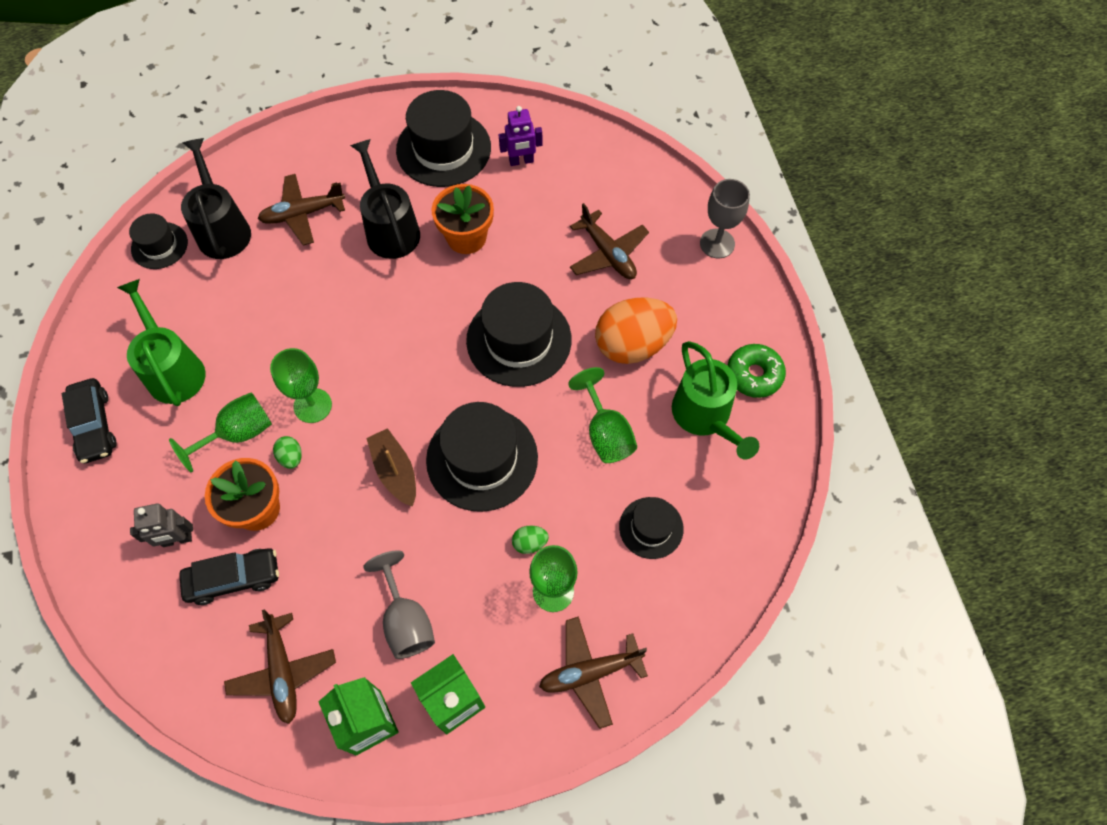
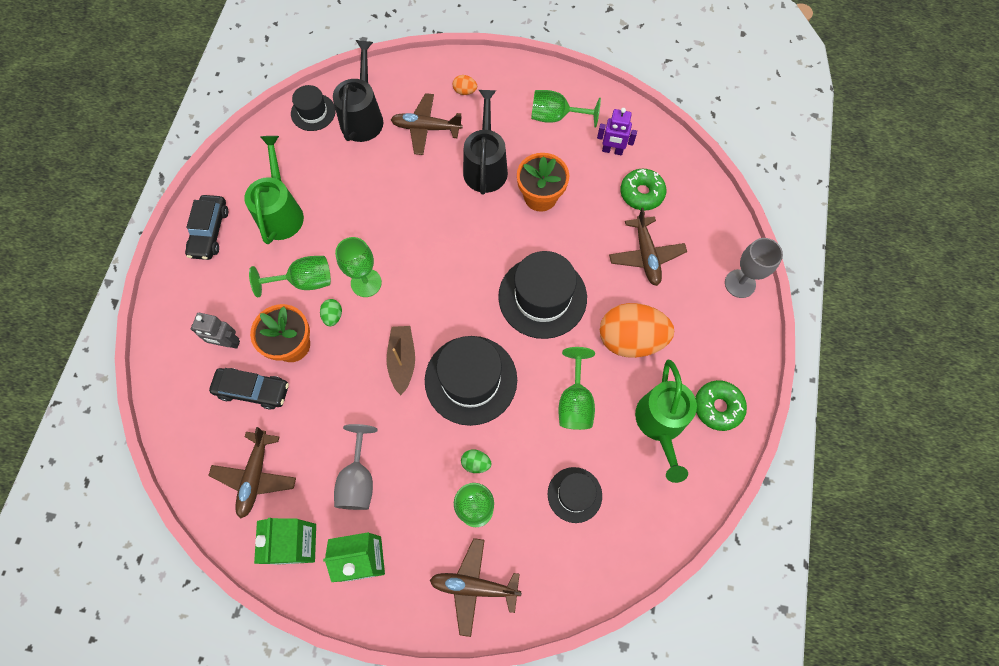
camera: 25 degrees right, 5 degrees up
black hat [396,90,491,187] -> green goblet [531,90,601,128]
none -> orange egg [453,75,477,95]
none -> green donut [620,169,666,211]

